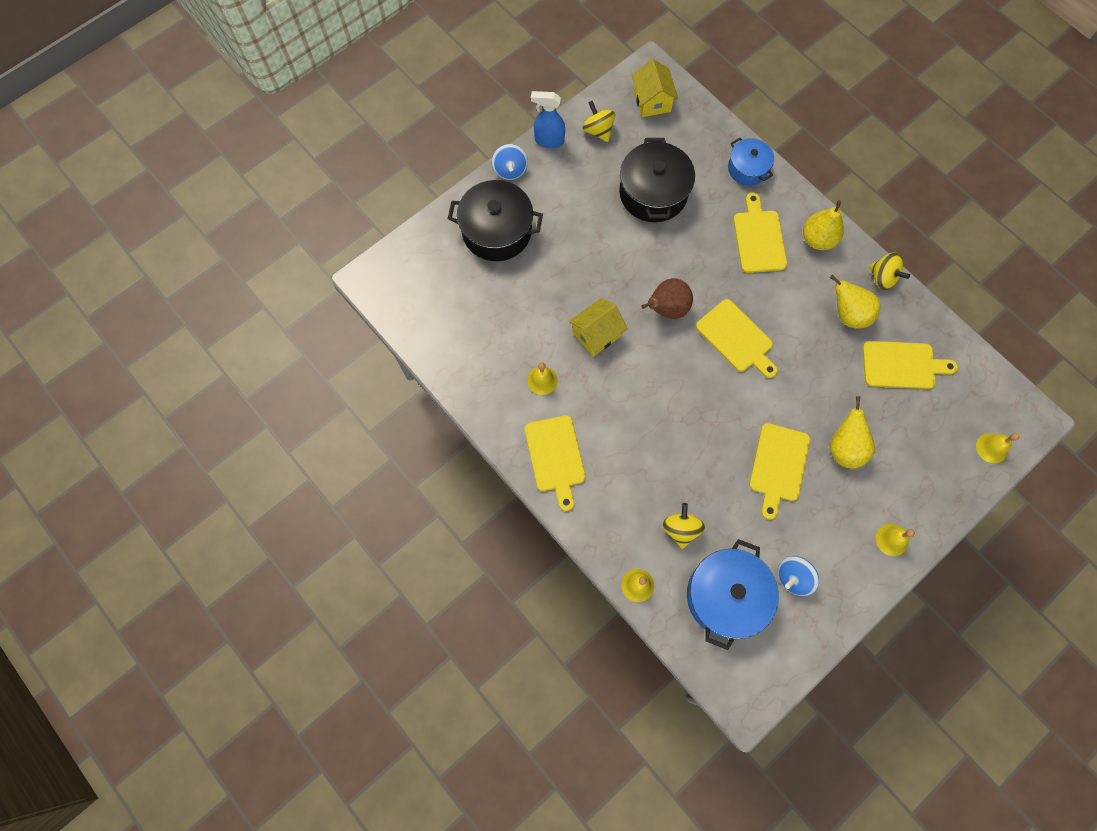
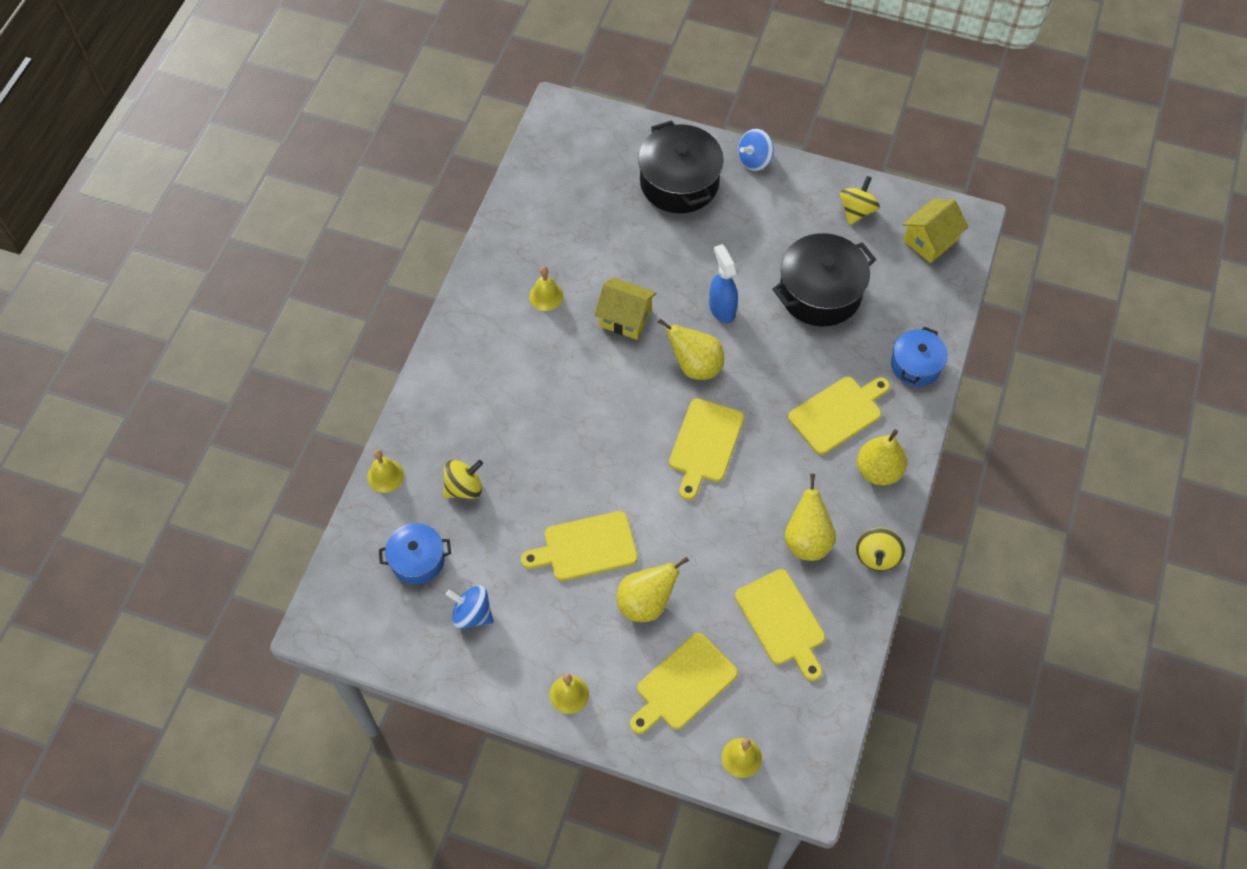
camera: 60 degrees right, 10 degrees down
yellow cutting board [525,415,586,511] -> yellow cutting board moved to [630,633,738,734]
blue spray bottle [531,91,565,148] -> blue spray bottle moved to [709,244,738,323]
brown pear [641,278,693,319] -> yellow pear [658,318,724,380]
blue pot [687,539,779,650] -> blue pot [379,523,451,584], size x0.60

